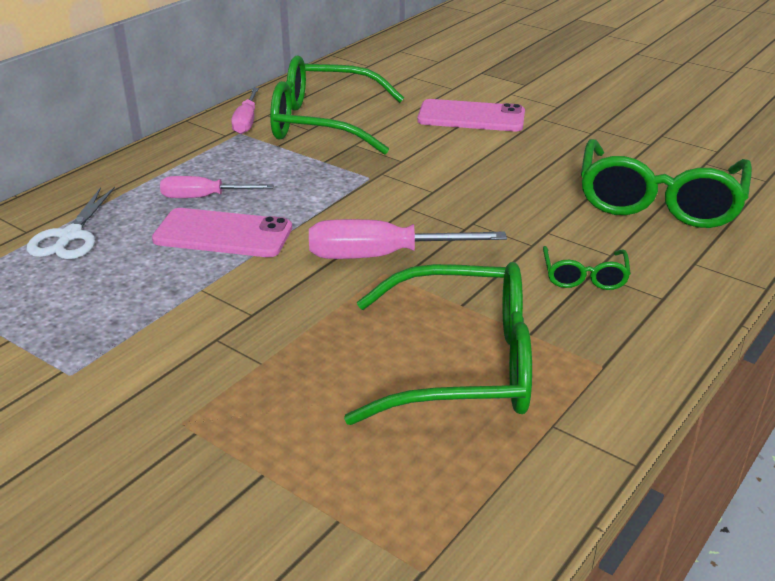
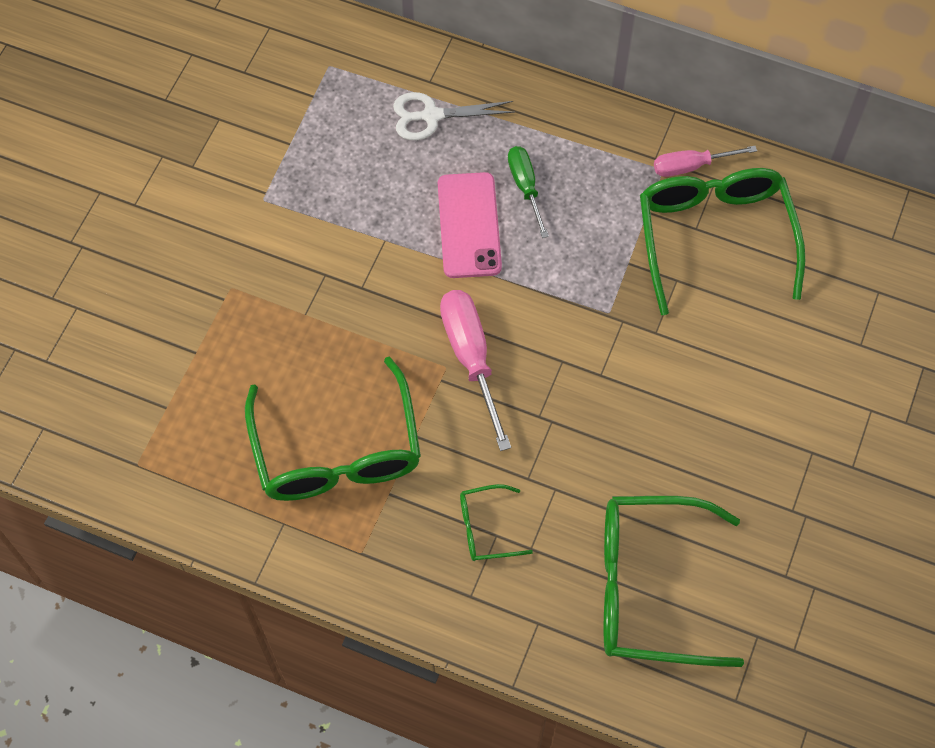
camera: 75 degrees right, 30 degrees up
pink screwdriver [160,176,274,198] -> green screwdriver [508,146,549,238]
pink phone [417,99,525,131] -> none

